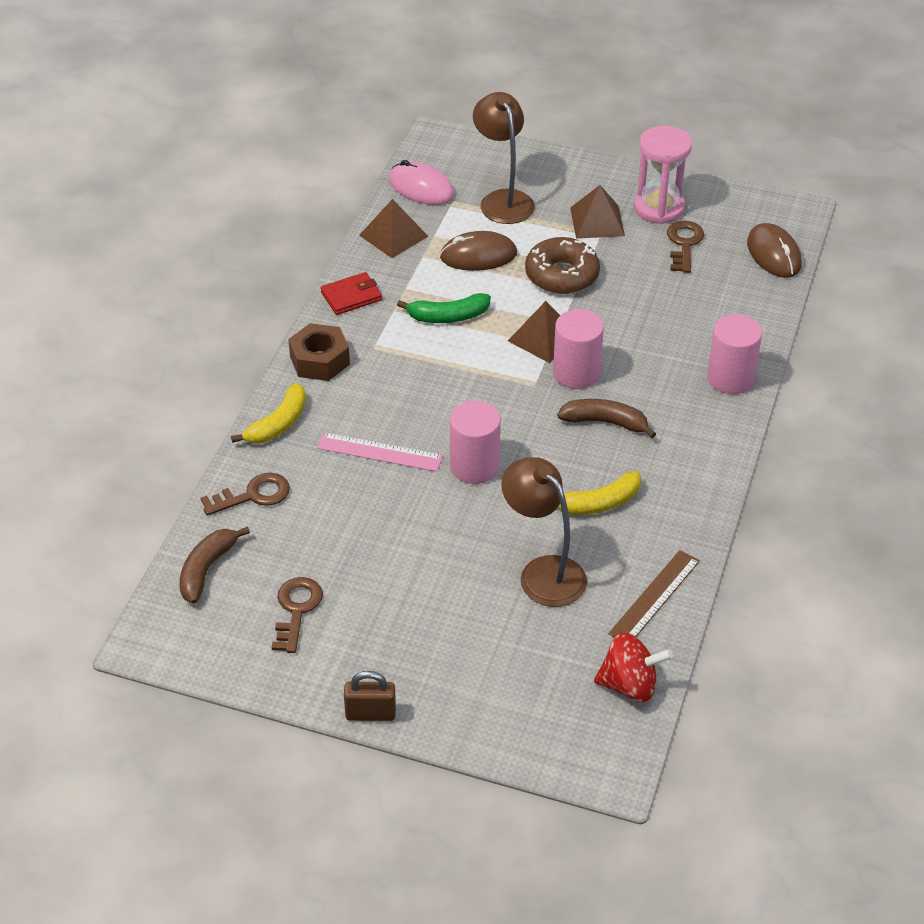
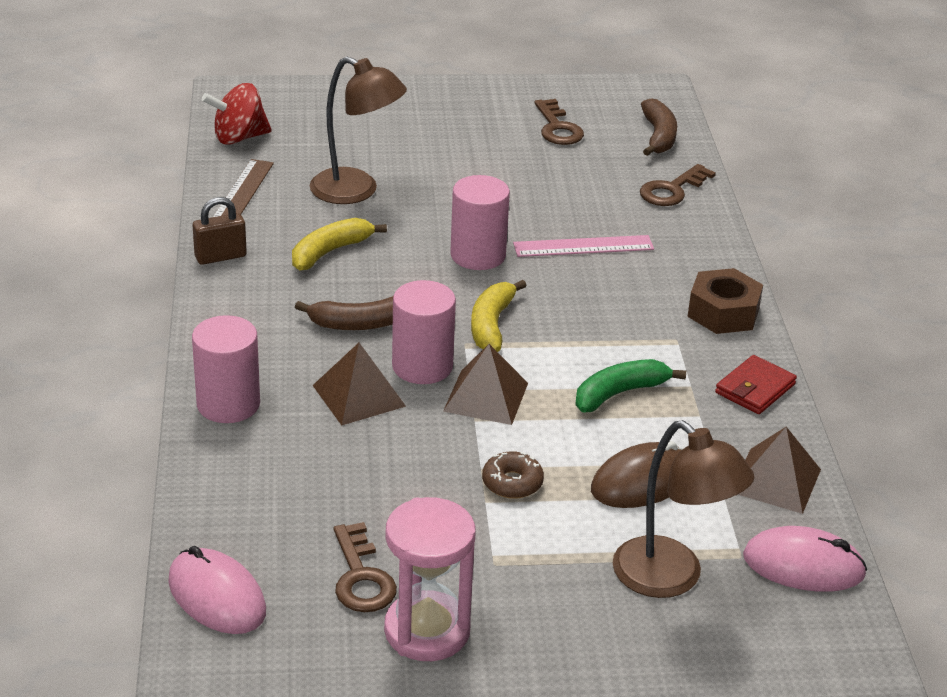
camera: 155 degrees right, 10 degrees down
yellow banana [231,383,306,444] -> yellow banana moved to [471,280,527,352]
brown padlock [344,671,396,721] -> brown padlock moved to [193,197,247,265]
brown donut [525,237,600,294] -> brown donut [482,451,544,499], size x0.56
brown pyramid [570,185,625,239] -> brown pyramid moved to [312,343,406,425]
brown mouse [747,223,802,278] -> pink mouse [168,546,266,634]

